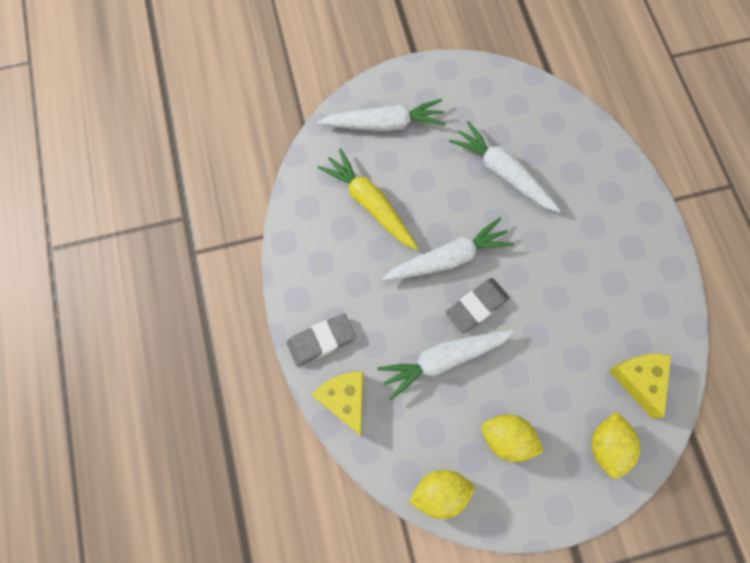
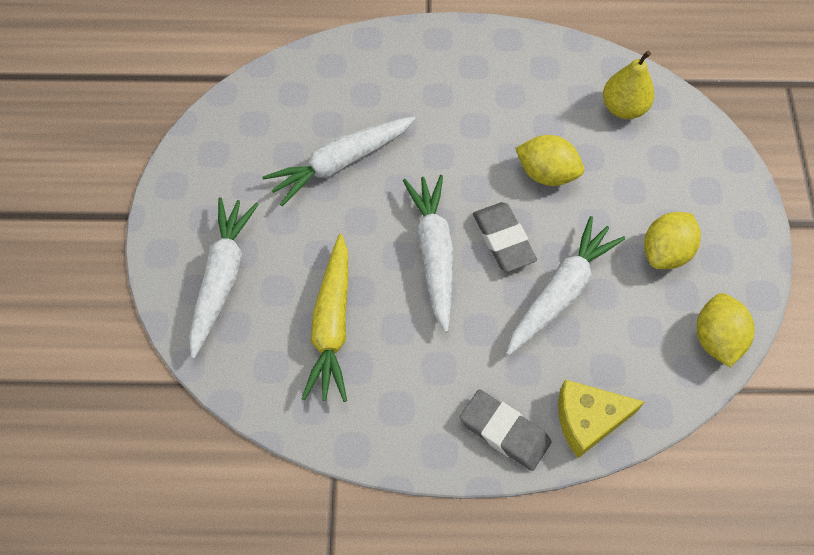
camera: 75 degrees left, 10 degrees down
grey eraser [286,313,356,366] -> grey eraser turned 45 degrees counterclockwise [460,389,552,471]
yellow carrot [318,148,418,250] -> yellow carrot turned 60 degrees counterclockwise [302,234,348,402]
white carrot [377,329,515,400] -> white carrot turned 135 degrees counterclockwise [506,216,625,356]
yellow lemon [592,412,641,479] -> yellow lemon moved to [515,135,584,186]
yellow cheese [609,354,671,418] -> yellow pear [603,51,654,119]

